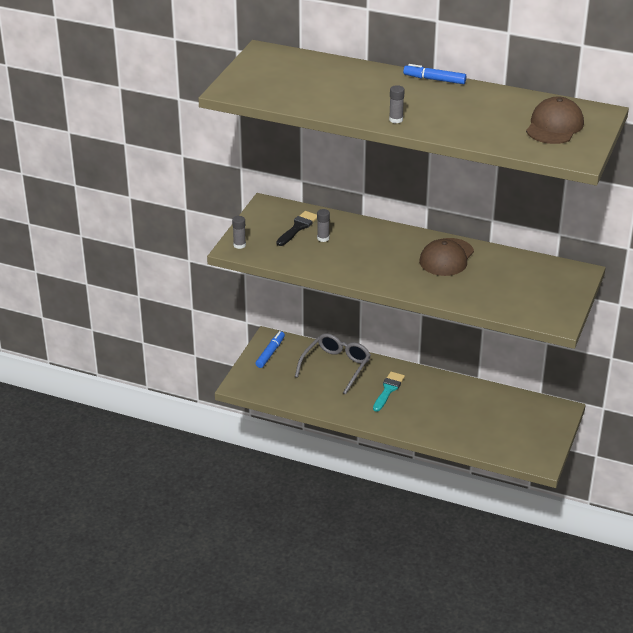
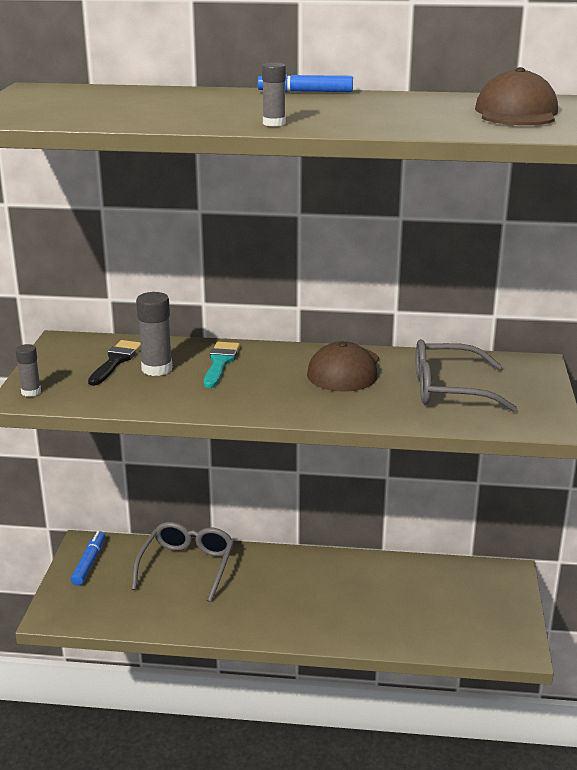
camera: 15 degrees left, 10 degrees down
grey glue stick [317,209,330,242] -> grey glue stick [136,292,172,376], size x1.66
turquoise brush [373,372,405,412] -> turquoise brush moved to [204,342,240,388]
none -> grey glasses [416,339,517,412]

